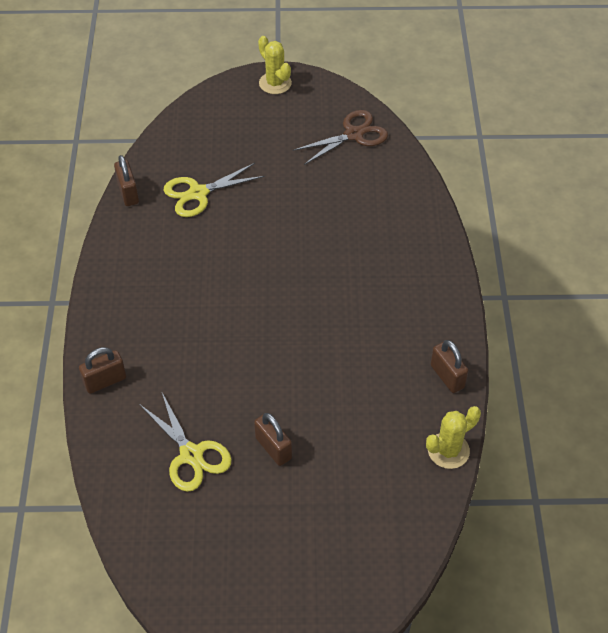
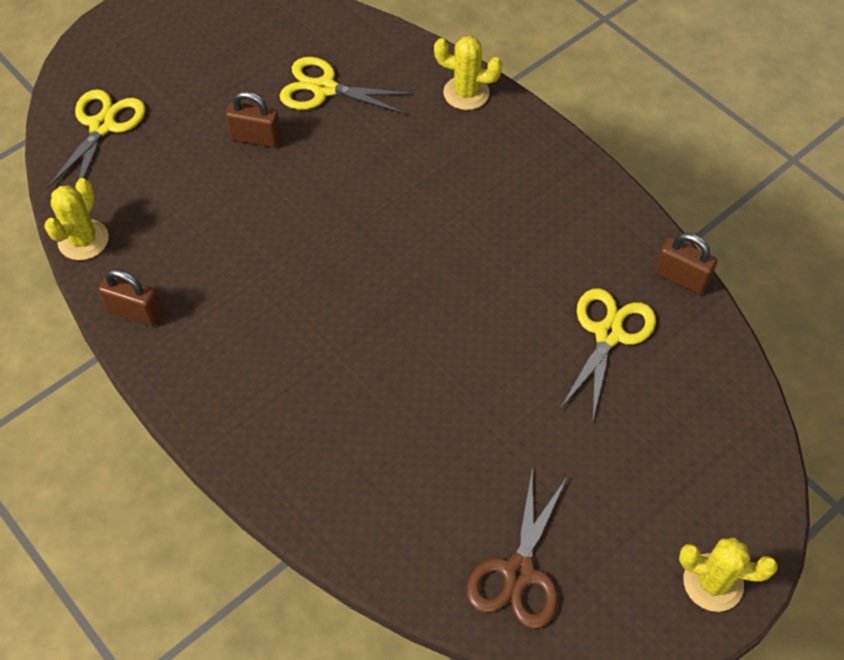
camera: 140 degrees right, 5 degrees up
brown padlock [79,347,126,394] -> yellow cactus [434,36,502,110]
none -> yellow scissors [47,89,146,189]

